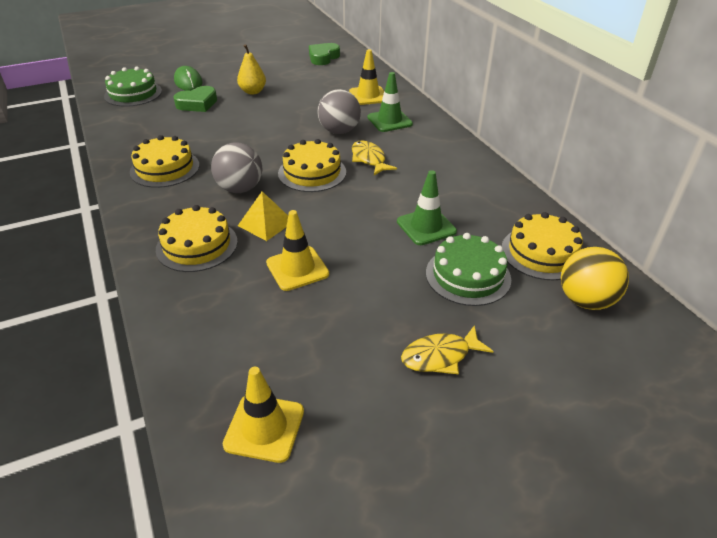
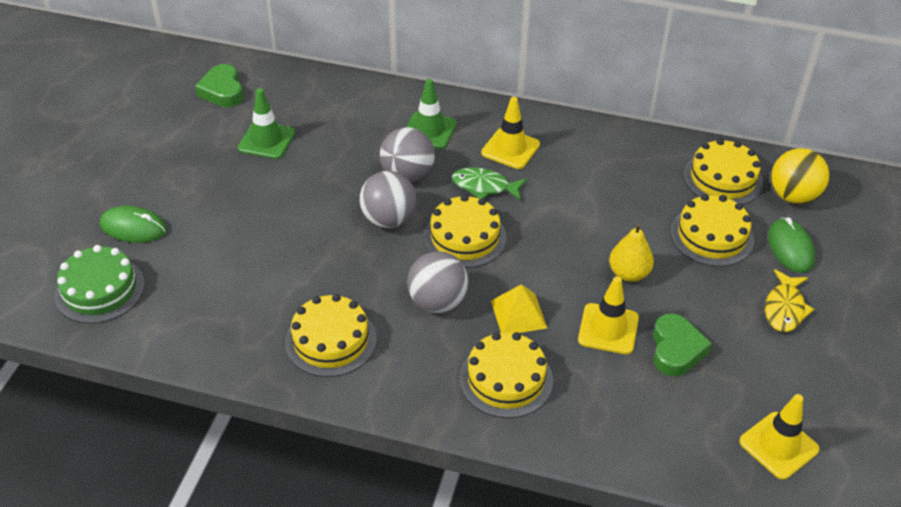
camera: 50 degrees left, 5 degrees up
green heart [174,86,217,112] -> green heart moved to [653,313,712,376]
yellow pear [237,44,266,95] -> yellow pear moved to [609,223,654,282]
yellow traffic cone [349,49,384,105] -> yellow traffic cone moved to [481,97,540,169]
yellow fish [352,140,397,175] -> green fish [452,167,527,201]
green traffic cone [397,170,457,245] -> green traffic cone moved to [238,88,295,159]
green cake [426,233,511,306] -> yellow cake [670,194,754,267]
none -> grey ball [359,171,417,228]
none -> green mouse [768,217,815,273]

